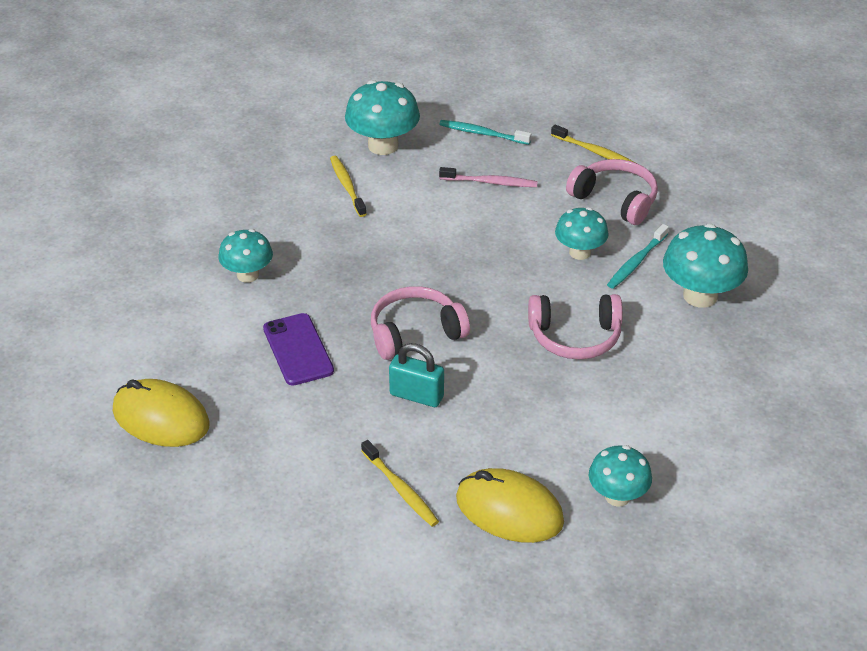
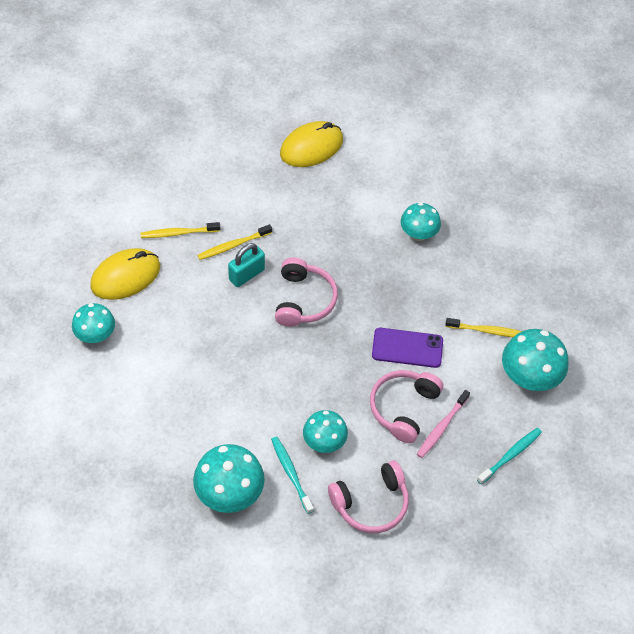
camera: 115 degrees right, 15 degrees up
purple phone [263,313,334,386] -> purple phone moved to [372,328,443,368]
pink headphones [528,294,623,359] -> pink headphones moved to [370,370,443,443]
yellow toothbrush [551,125,636,163] -> yellow toothbrush moved to [197,224,272,260]

